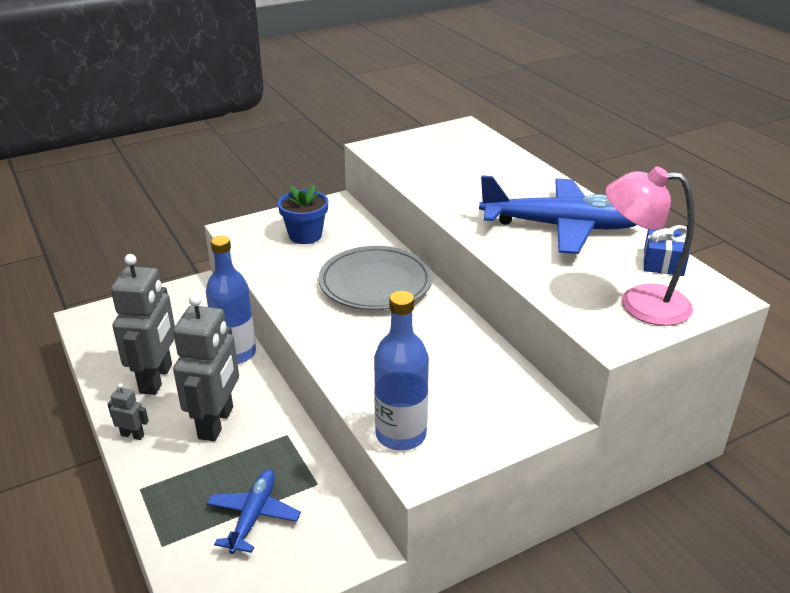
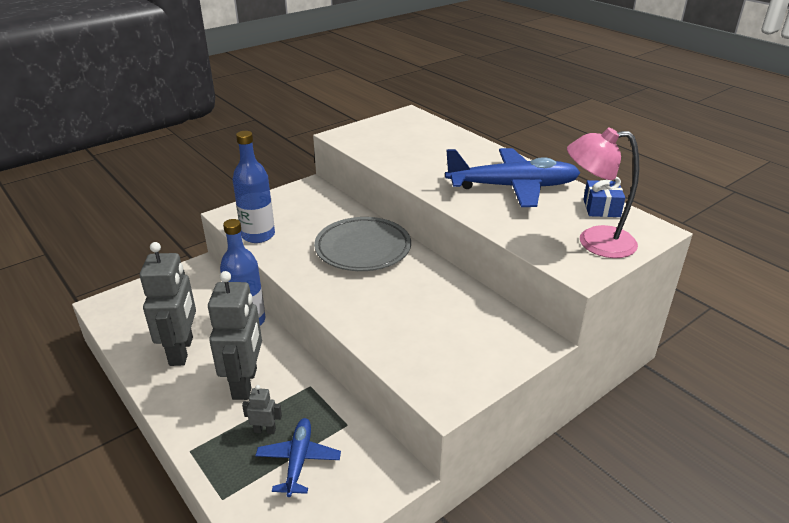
camera: 10 degrees left, 0 degrees up
grey robot [108,383,149,440] -> grey robot moved to [242,385,282,434]
blue flower pot [278,184,328,244] -> none
blue bottle [374,291,429,450] -> blue bottle moved to [233,131,275,243]

